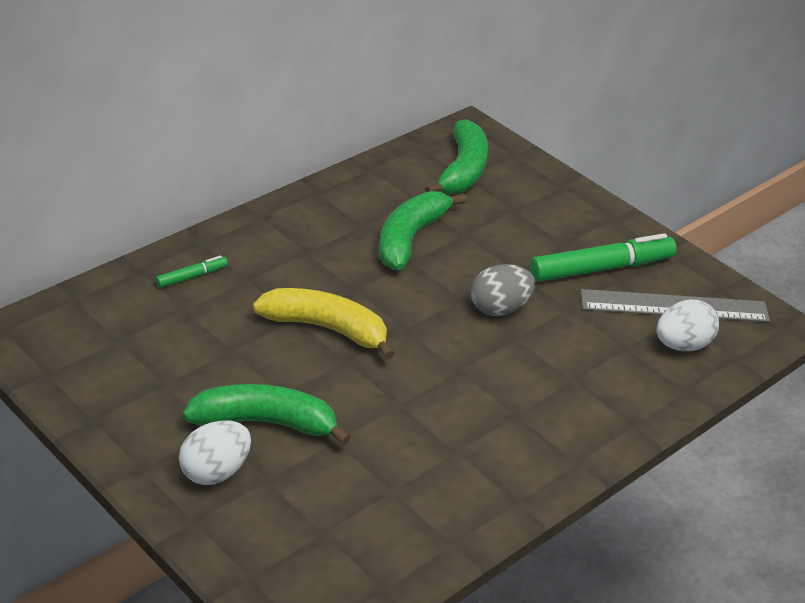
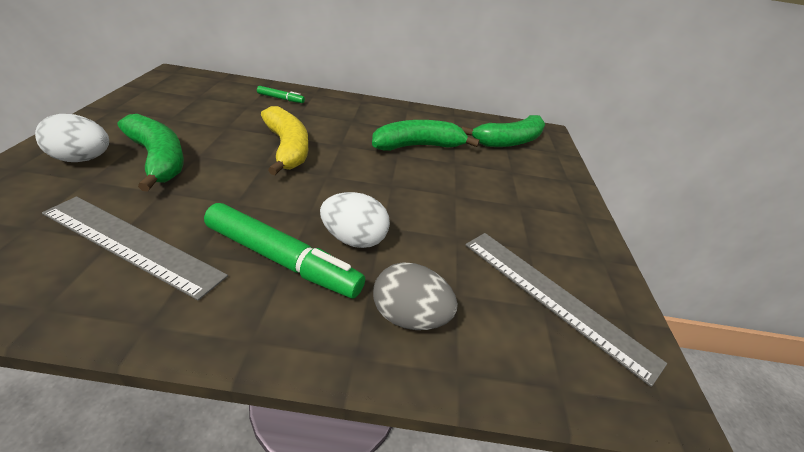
camera: 45 degrees right, 0 degrees up
grey egg [471,264,536,316] -> grey egg moved to [373,262,458,330]
green marker [530,233,676,282] -> green marker moved to [204,203,365,298]
white egg [657,299,719,351] -> white egg moved to [320,192,390,248]
none -> grey ruler [42,196,228,301]

